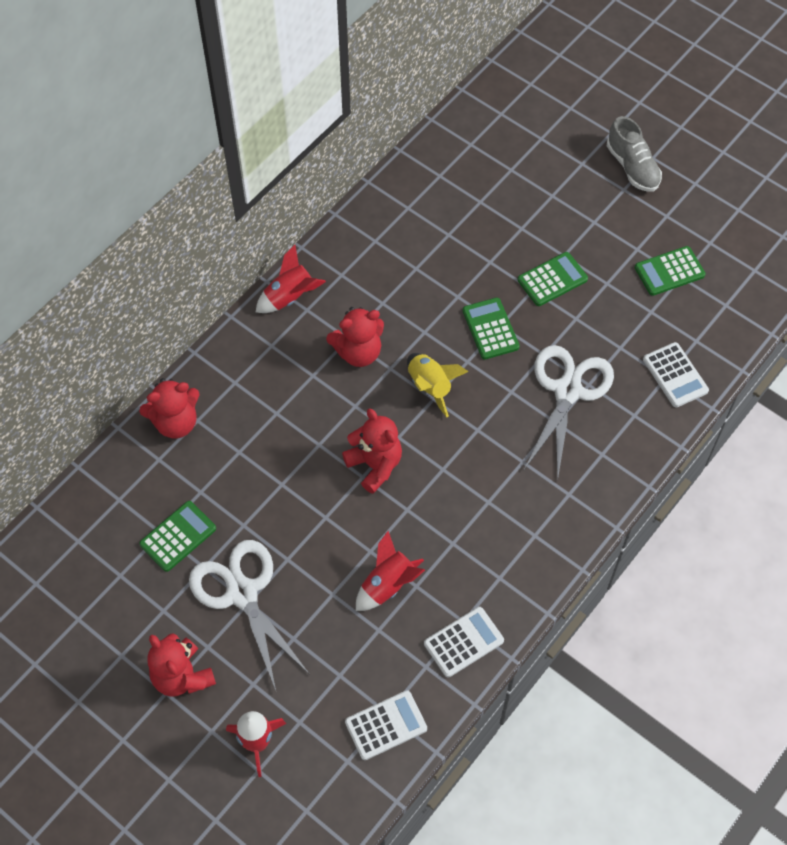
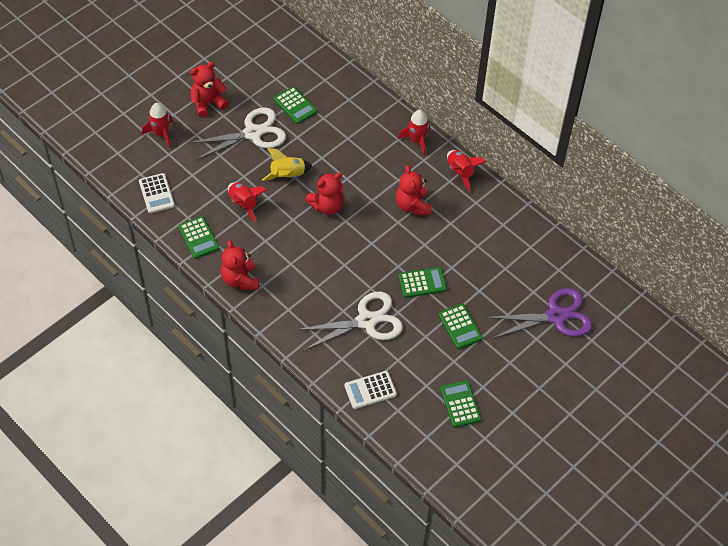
camera: 95 degrees right, 5 degrees down
red teddy bear [139,378,200,439] -> red teddy bear moved to [221,240,259,290]
yellow rocket [407,353,468,417] -> yellow rocket moved to [262,148,312,181]
white calculator [424,607,504,677] -> green calculator [178,216,219,259]
white scissors [524,345,614,481] -> white scissors turned 45 degrees counterclockwise [296,292,403,351]
grey shoe [607,116,662,192] -> none
none -> red rocket [398,110,430,156]
none -> purple scissors [486,288,592,339]

